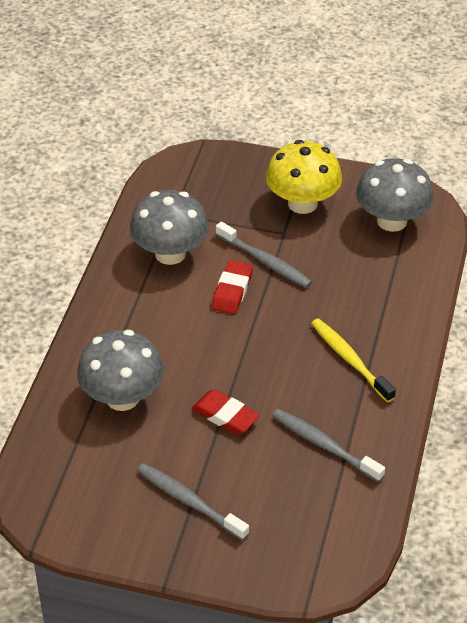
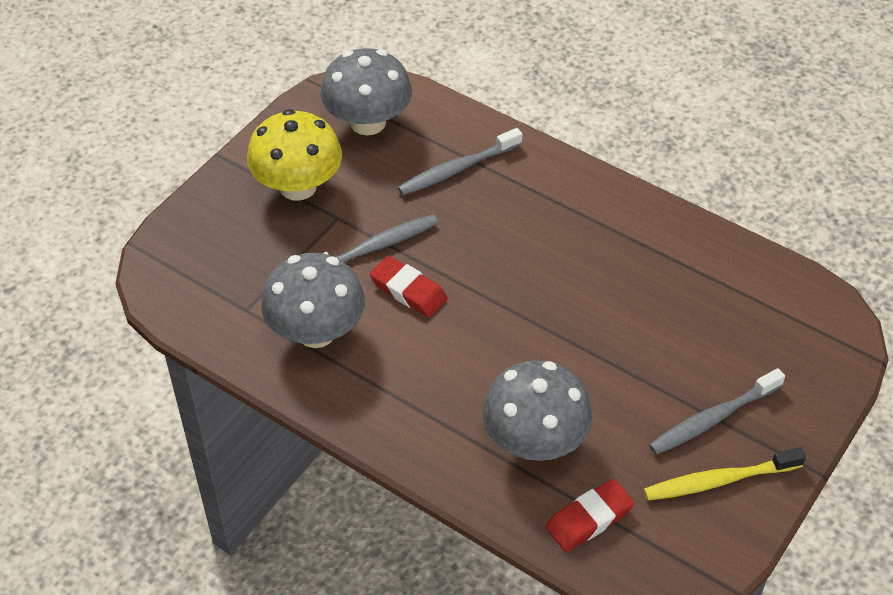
camera: 70 degrees left, 5 degrees up
red eraser [192,389,260,435] -> red eraser moved to [545,479,635,552]
grey toothbrush [272,409,385,482] -> grey toothbrush moved to [398,128,522,196]
yellow toothbrush [311,319,396,403] -> yellow toothbrush moved to [644,447,806,501]

